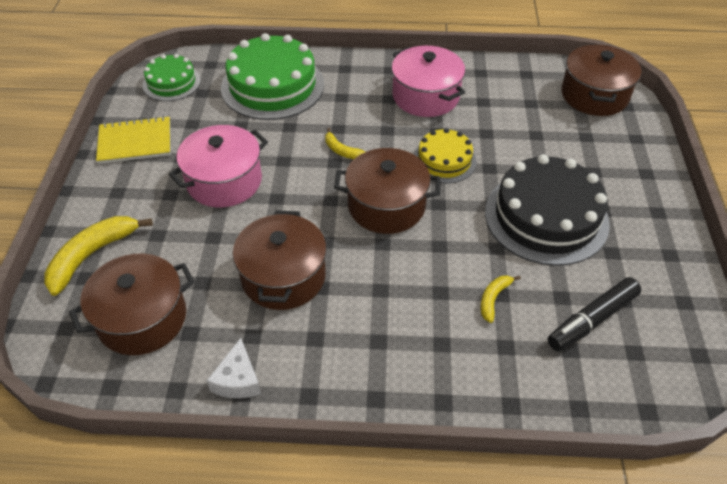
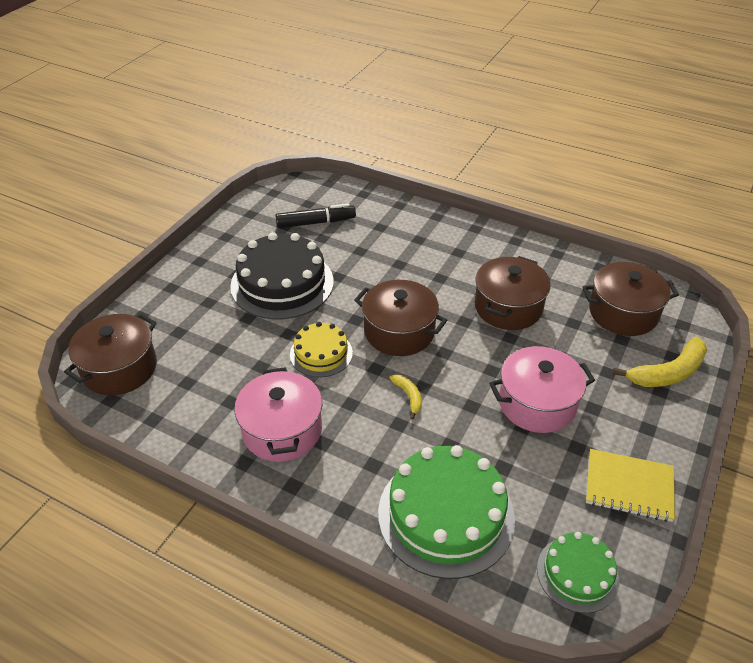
camera: 155 degrees left, 5 degrees down
white cheese [207,338,261,398] -> none
yellow banana [481,275,521,323] -> none

